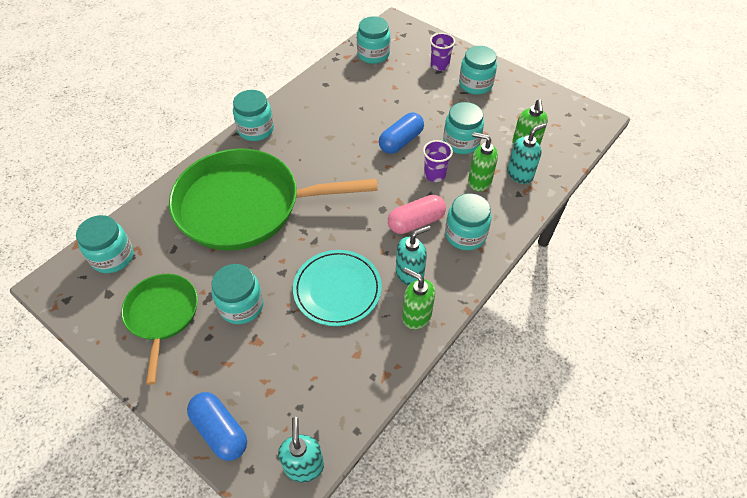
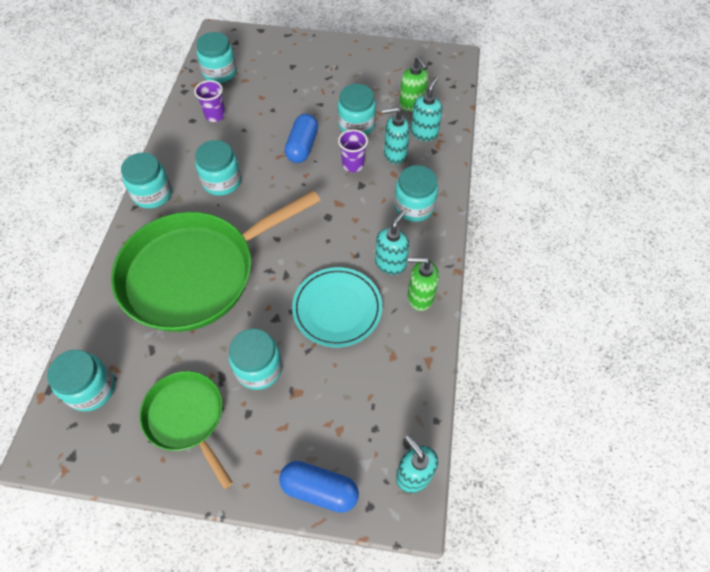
camera: 30 degrees left, 5 degrees up
pink capsule [388,195,446,234] -> none
purple cup [430,33,455,71] -> purple cup moved to [194,80,226,122]
turquoise jar [459,46,497,95] -> turquoise jar moved to [195,140,241,196]
green soap dispenser [468,132,498,192] -> turquoise soap dispenser [382,107,410,164]

